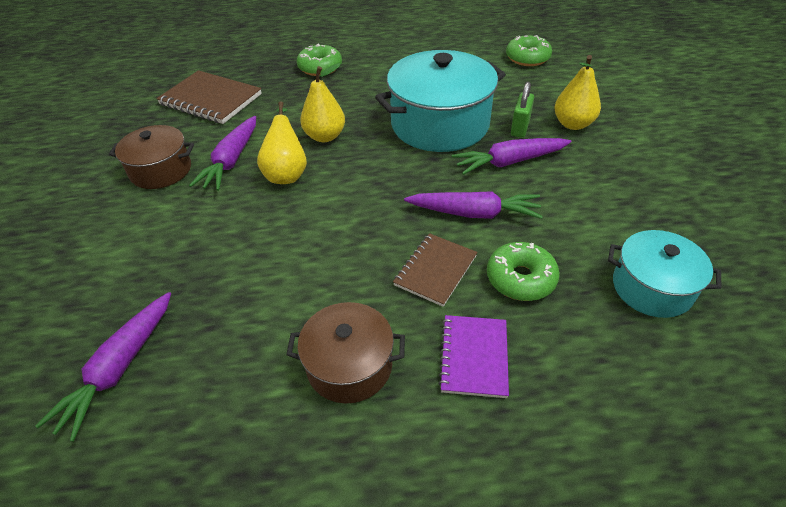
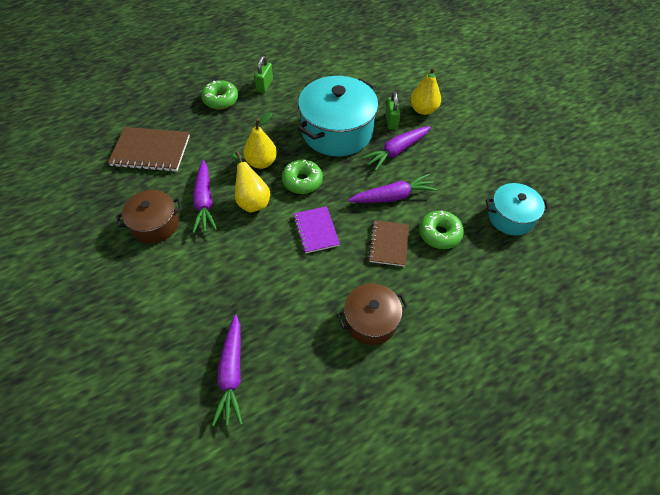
camera: 25 degrees left, 10 degrees up
purple notebook [438,315,509,398] -> purple notebook moved to [293,206,340,253]
green donut [506,35,552,66] -> green donut moved to [282,159,323,194]
none -> green padlock [254,56,273,93]

